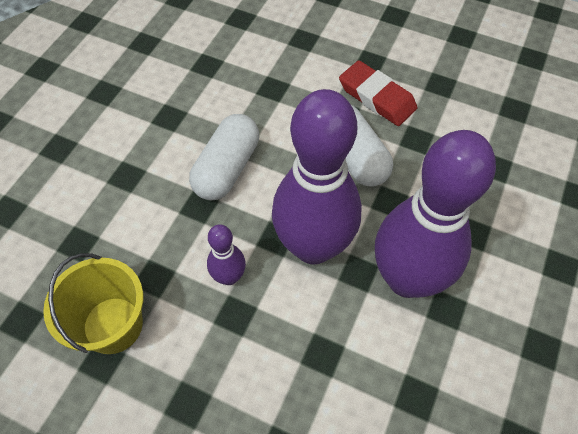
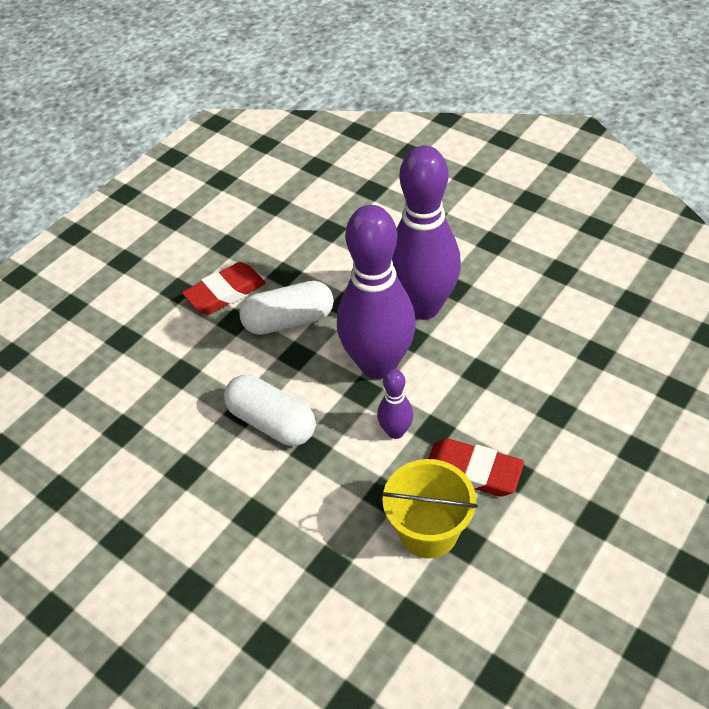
camera: 75 degrees left, 10 degrees down
none -> red eraser [428,438,524,497]

